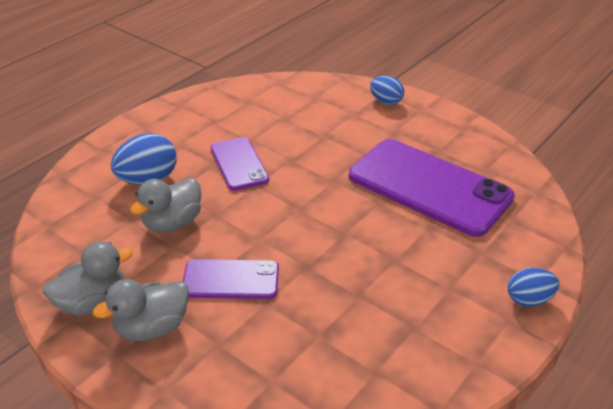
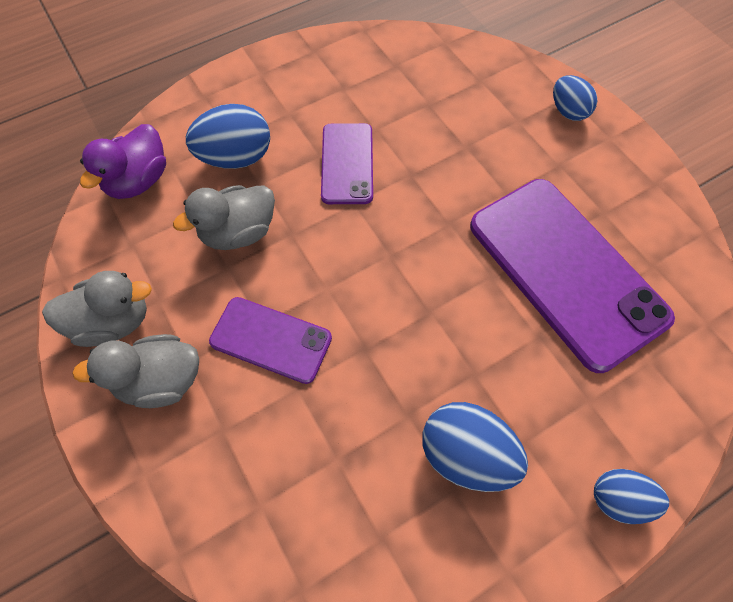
camera: 20 degrees right, 25 degrees up
none -> purple duck [80,124,166,199]
none -> blue egg [422,402,528,492]

